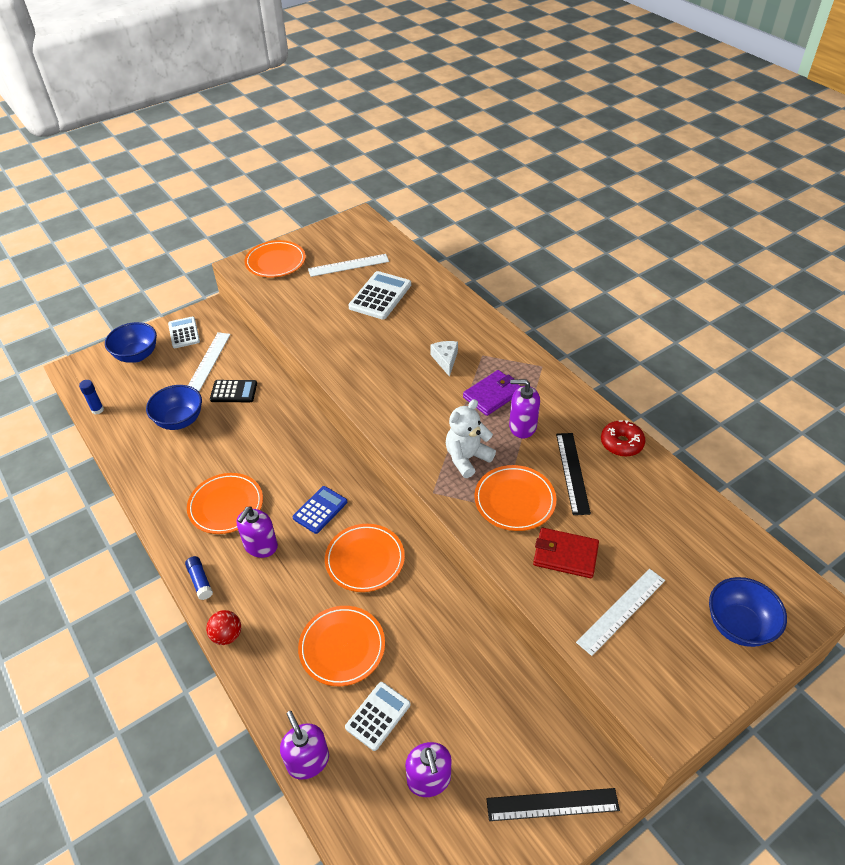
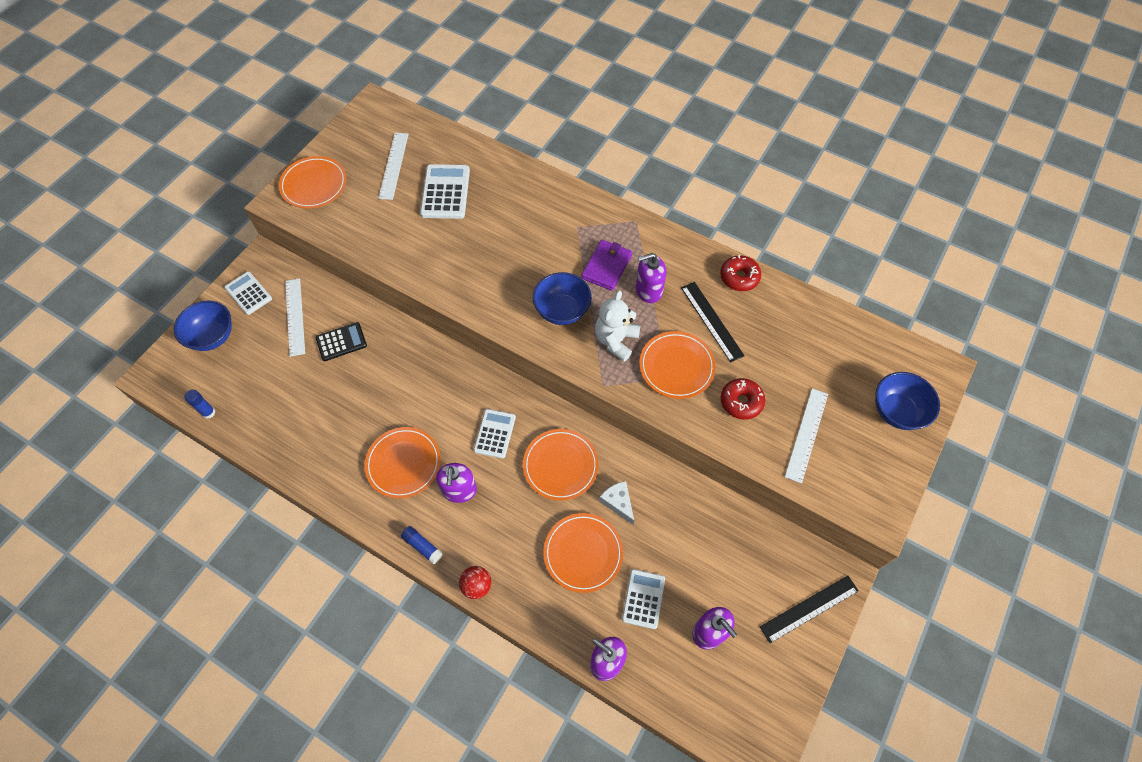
camera: 25 degrees left, 15 degrees up
blue bowl [146,385,202,430] -> blue bowl moved to [533,272,592,325]
blue calculator [293,486,347,534] -> white calculator [474,409,516,459]
white ruler [308,254,389,277] -> white ruler turned 45 degrees counterclockwise [378,133,409,200]
white cheese [430,341,458,377] -> white cheese moved to [599,481,634,525]
red wallet [533,528,599,578] -> red donut [721,378,765,420]

